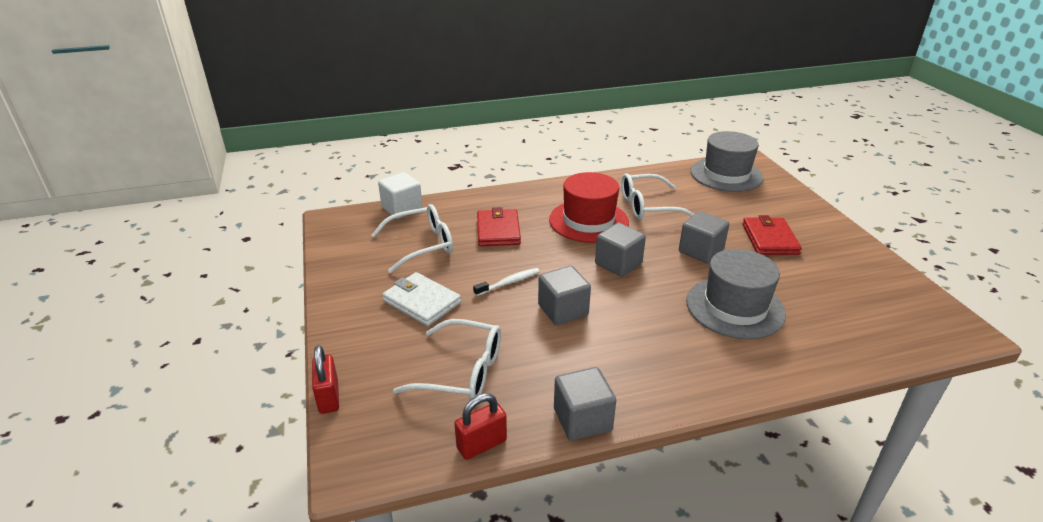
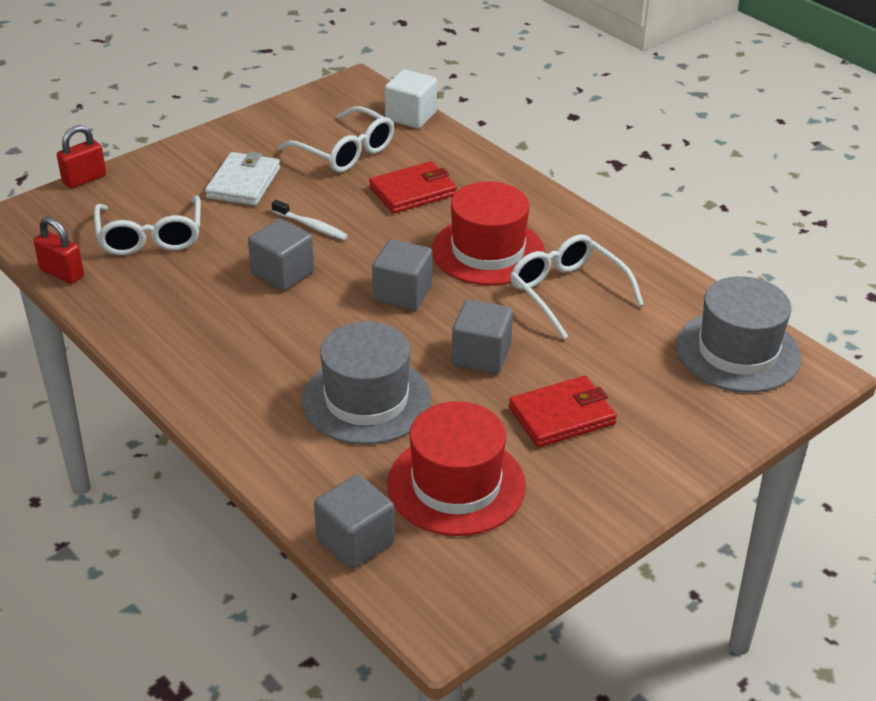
camera: 65 degrees right, 5 degrees up
grey cube [554,367,616,441] -> grey cube moved to [314,474,395,569]
none -> red hat [387,401,526,536]

